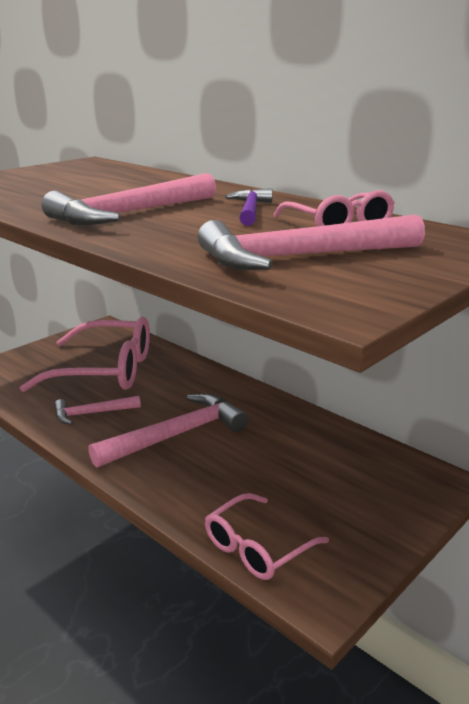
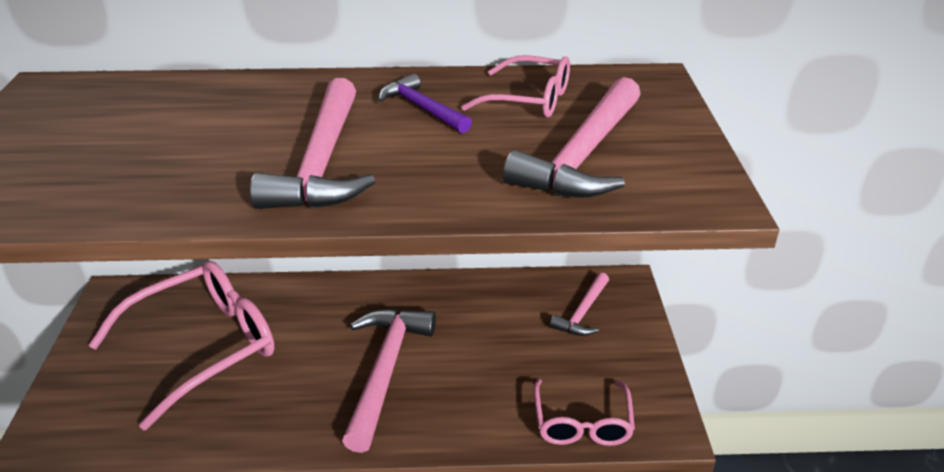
camera: 45 degrees left, 10 degrees up
pink hammer [54,396,141,425] -> pink hammer moved to [550,272,609,336]

